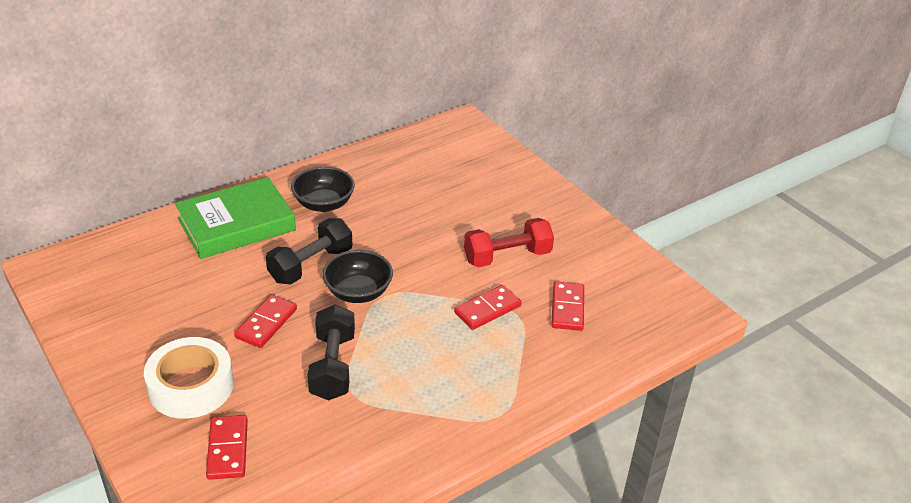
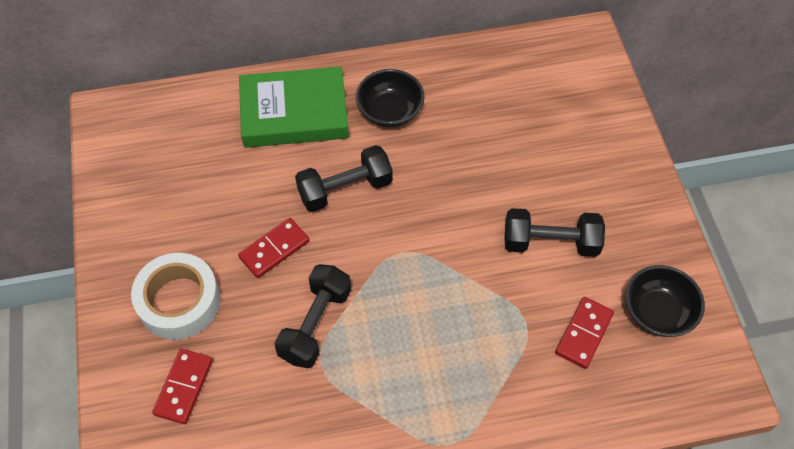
camera: 25 degrees right, 20 degrees up
black bowl [322,250,393,303] -> black bowl moved to [625,265,705,337]
red domino [454,285,521,330] -> none
red dumbbell [464,218,554,267] -> black dumbbell [504,208,605,257]

